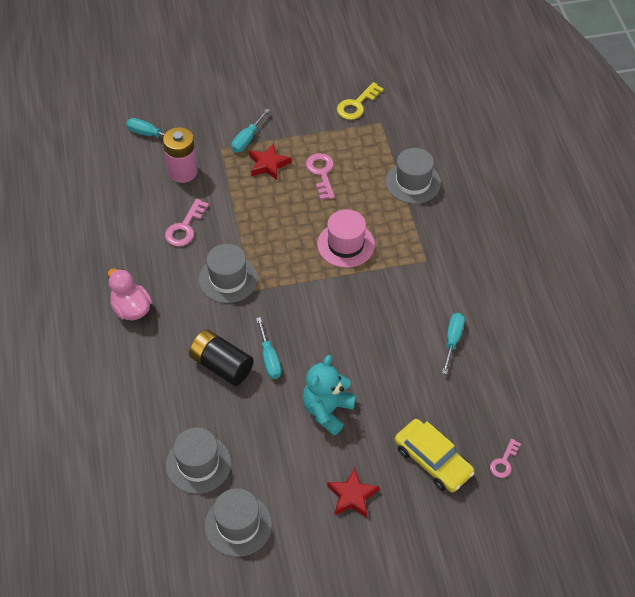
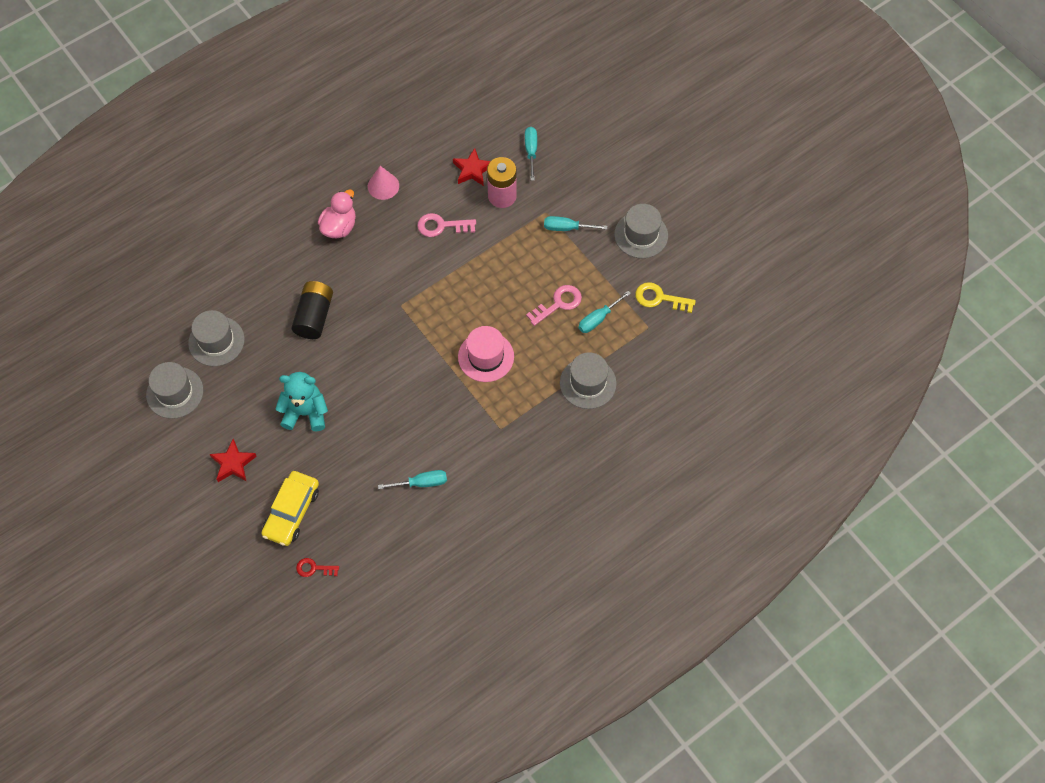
camera: 65 degrees right, 10 degrees up
grey hat [199,244,258,303] -> grey hat moved to [614,204,668,258]
red star [249,143,291,180] -> red star moved to [453,148,491,186]
turquoise screwdriver [256,317,281,379] -> turquoise screwdriver moved to [579,291,631,333]
pink key [490,439,521,478] -> red key [296,558,339,577]
none -> pink cone [368,166,399,200]

